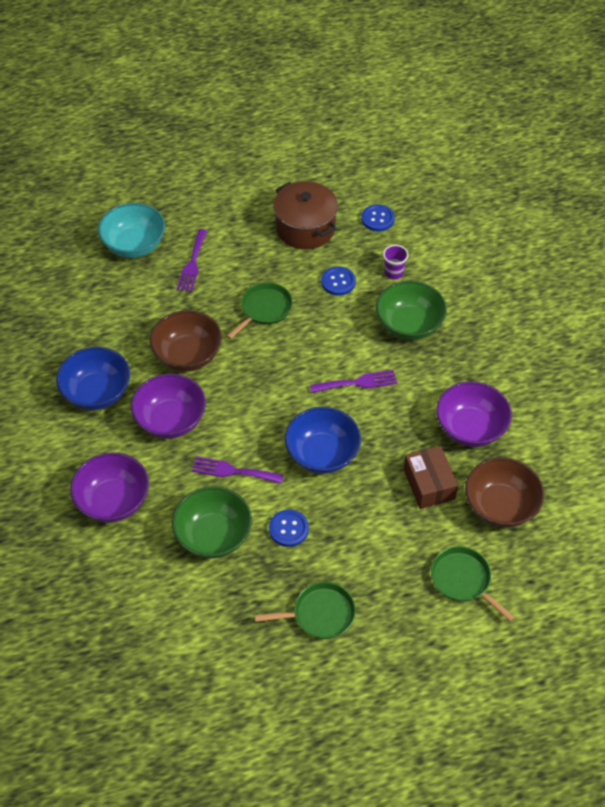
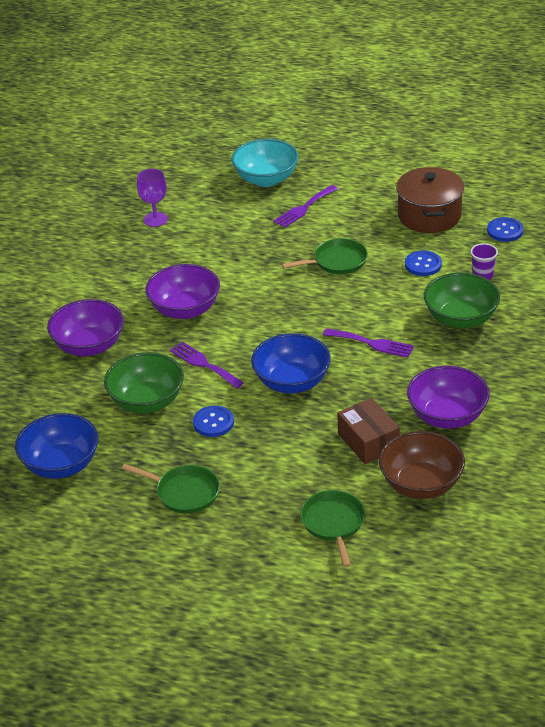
camera: 35 degrees right, 15 degrees down
blue bowl [56,347,130,410] -> blue bowl moved to [15,413,99,479]
brown bowl [150,310,222,372] -> none
brown box [403,446,458,509] -> brown box turned 45 degrees counterclockwise [337,398,400,464]
none -> purple goblet [137,169,168,227]

